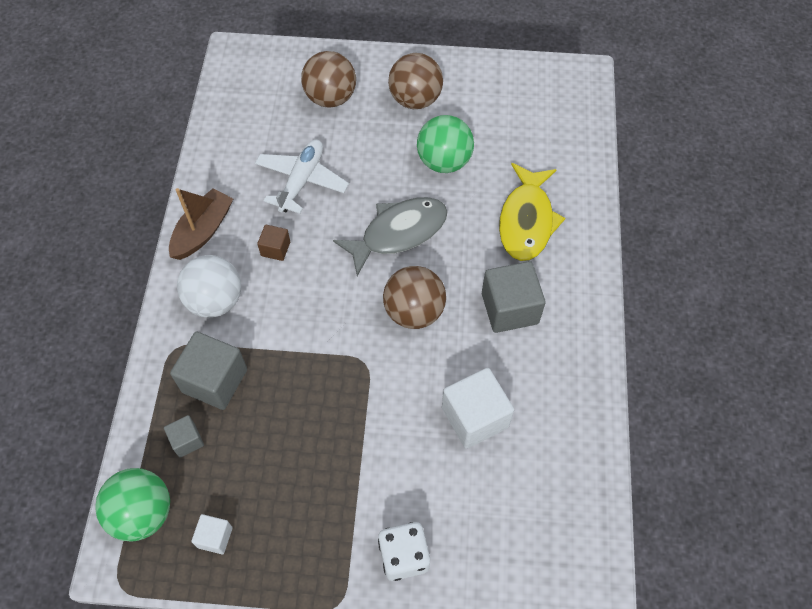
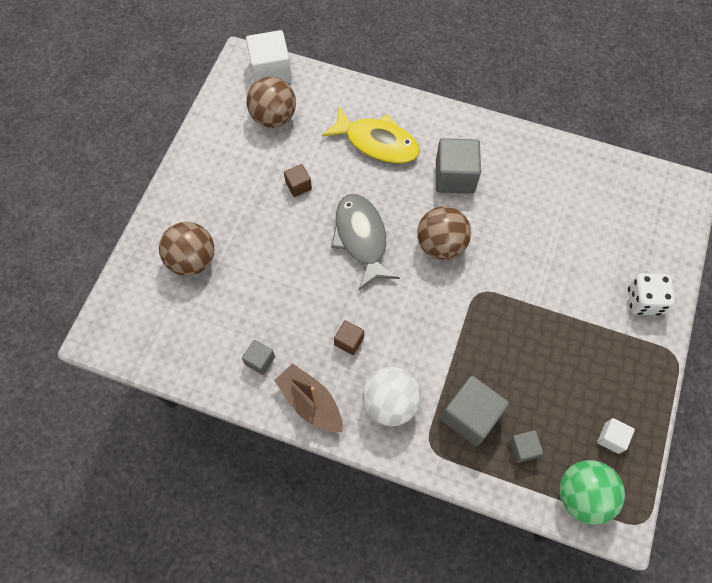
camera: 75 degrees left, 5 degrees up
white plane [255,139,349,214] -> none
brown ball [388,53,443,109] -> brown ball moved to [246,77,296,128]
green ball [417,115,474,173] -> brown cube [284,164,312,197]
white cube [442,368,514,449] -> white cube moved to [246,30,292,83]
none -> grey cube [242,340,275,375]

